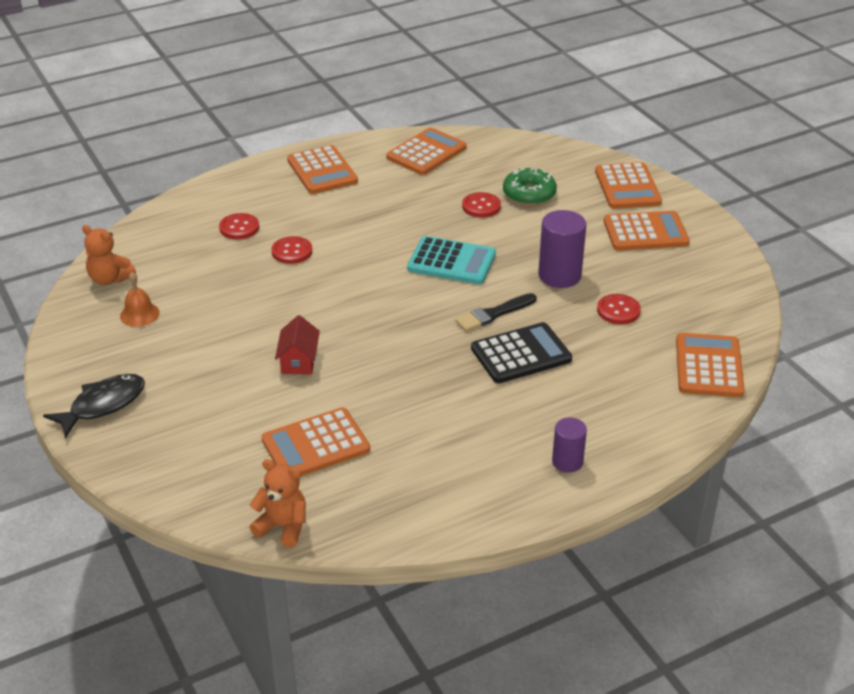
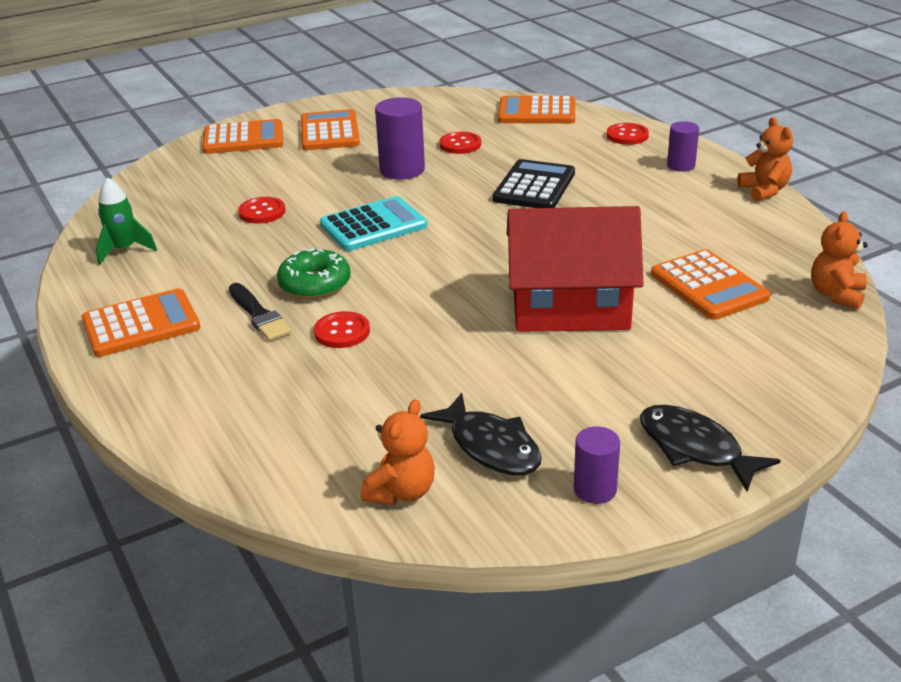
camera: 90 degrees left, 5 degrees down
orange bell [120,272,160,327] -> black fish [420,393,542,475]
red button [219,213,259,239] -> red button moved to [606,123,649,145]
red house [275,315,320,375] -> red house [507,206,644,332], size x2.26
orange calculator [386,127,466,175] -> green rocket [96,177,157,265]
turquoise calculator [407,236,496,284] -> turquoise calculator turned 45 degrees clockwise [320,196,427,251]
black brush [455,293,537,331] -> black brush moved to [229,283,292,341]
black calculator [471,322,572,383] -> black calculator turned 45 degrees clockwise [493,159,575,208]
green donut [503,168,557,205] -> green donut moved to [277,248,351,299]
none -> purple cylinder [574,426,620,504]
none -> orange teddy bear [737,117,793,201]

